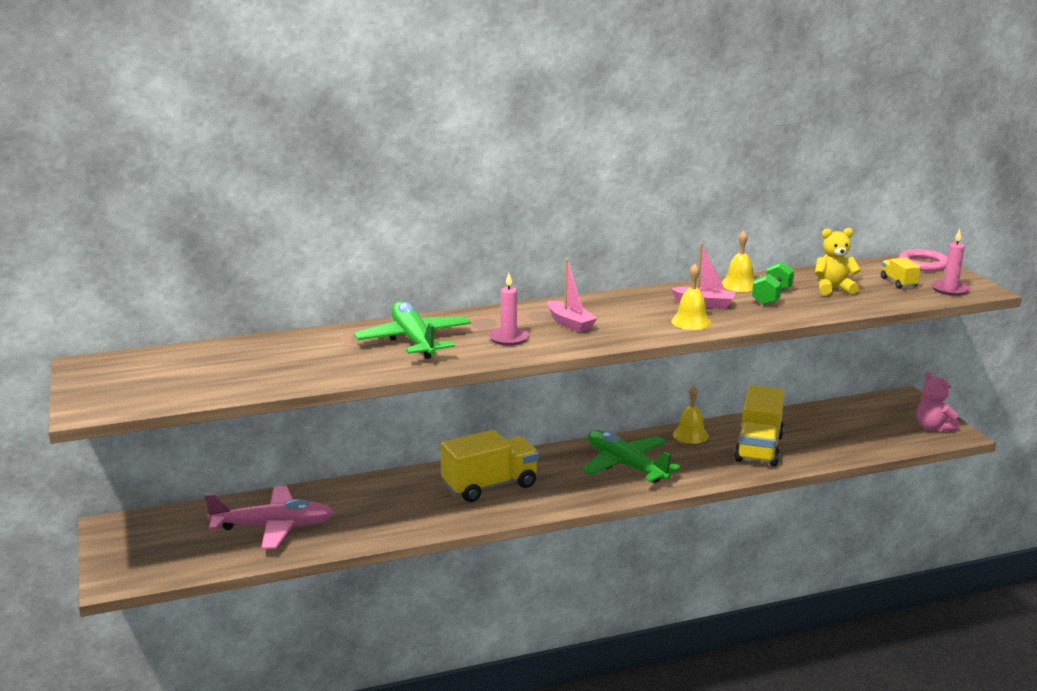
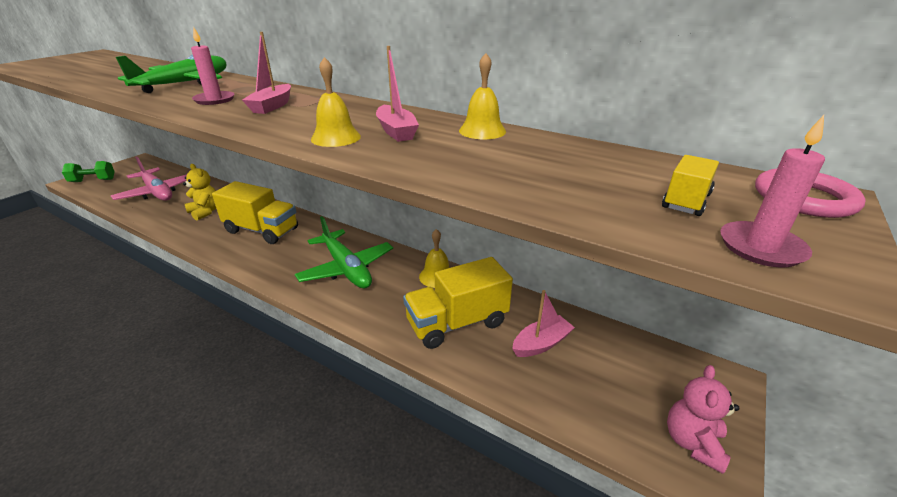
camera: 50 degrees right, 10 degrees up
green plane [582,430,681,483] -> green plane turned 135 degrees clockwise [295,216,393,289]
green dumbbell [752,261,794,305] -> green dumbbell moved to [62,161,115,182]
yellow teddy bear [815,228,861,296] -> yellow teddy bear moved to [183,164,216,220]
none -> pink boat [512,290,575,357]

